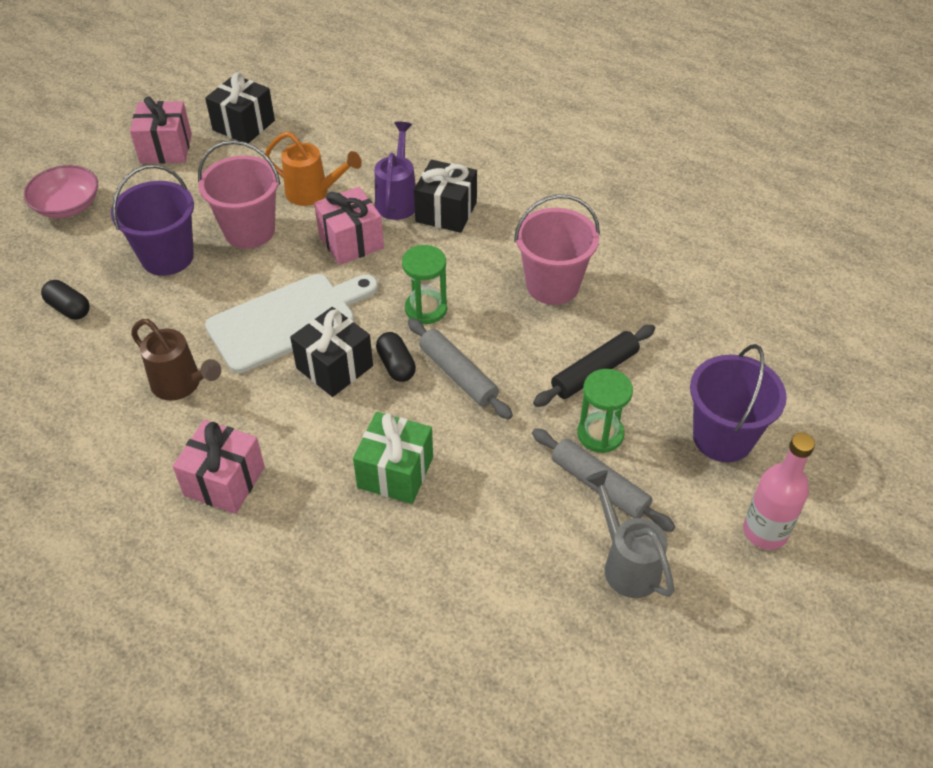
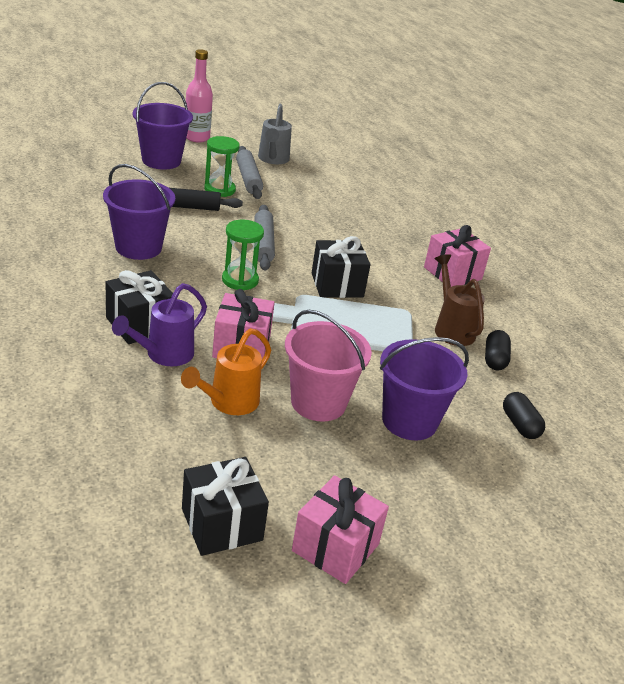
camera: 150 degrees left, 15 degrees down
pink bowl [24,165,98,218] -> none
orange watering can [265,131,362,206] -> orange watering can turned 105 degrees counterclockwise [181,328,271,415]
green gift [353,412,433,504] -> none
black capsule [376,332,416,382] -> black capsule moved to [485,330,511,370]
pink bucket [514,194,600,305] -> purple bucket [103,164,175,260]

